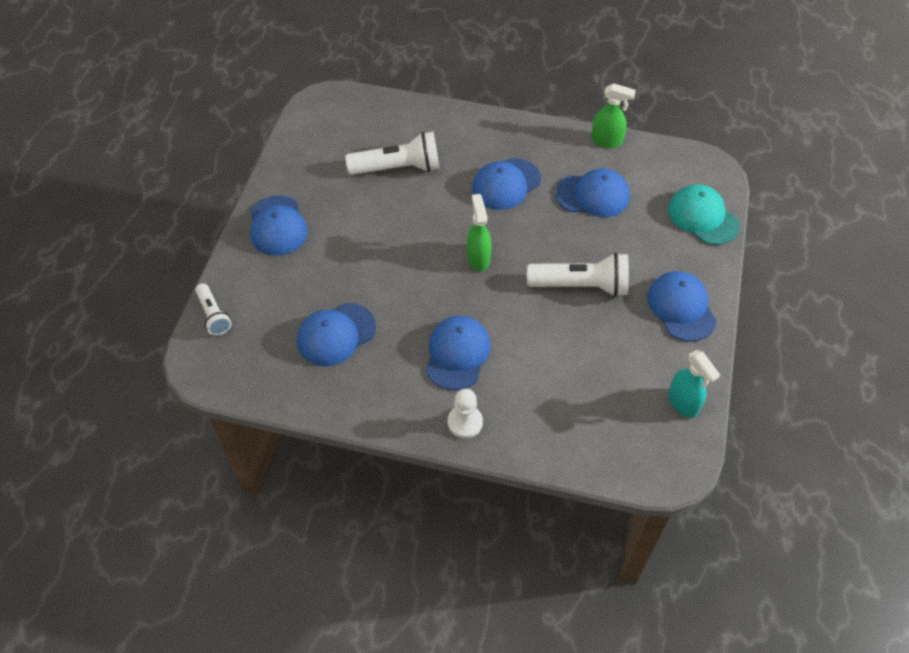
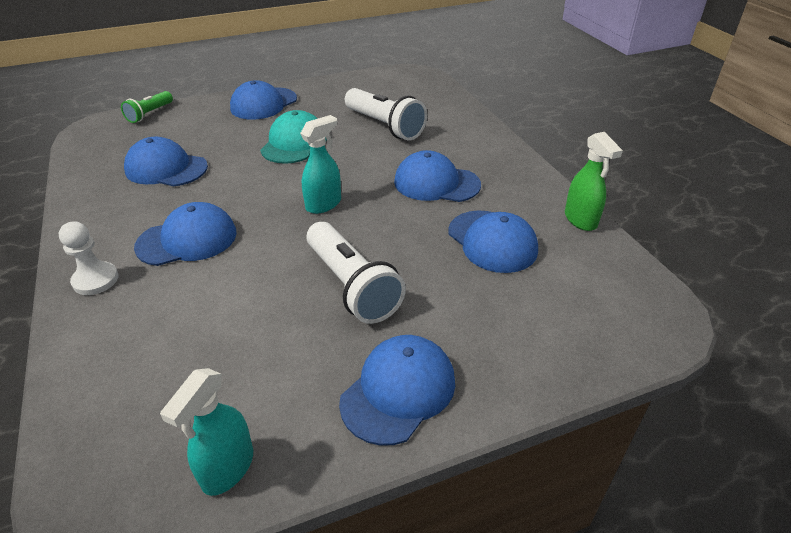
camera: 55 degrees right, 15 degrees down
white flashlight [195,283,231,335] -> green flashlight [121,91,173,123]
green spray bottle [467,194,492,271] -> turquoise spray bottle [300,115,341,214]
turquoise cap [668,184,740,245] -> turquoise cap moved to [260,110,327,164]

